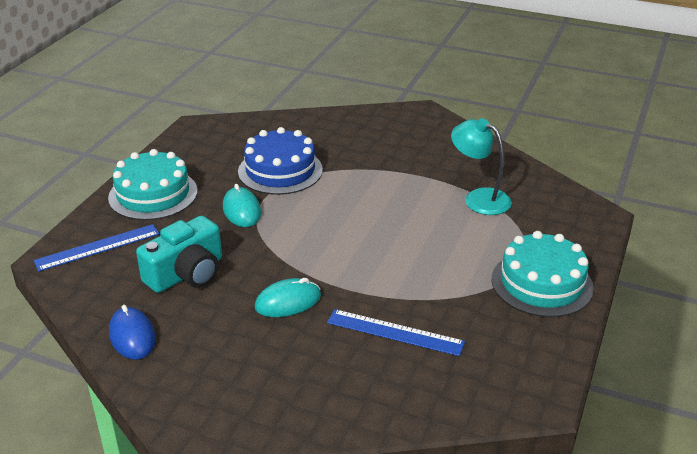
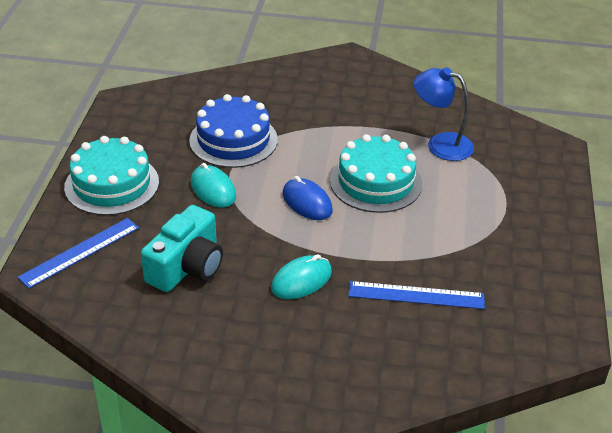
camera: 15 degrees left, 5 degrees up
blue mouse [109,305,156,360] -> blue mouse moved to [283,176,333,220]
turquoise lamp [451,118,512,215] -> blue lamp [414,67,474,161]
turquoise cake [492,231,594,317] -> turquoise cake moved to [330,134,422,213]

